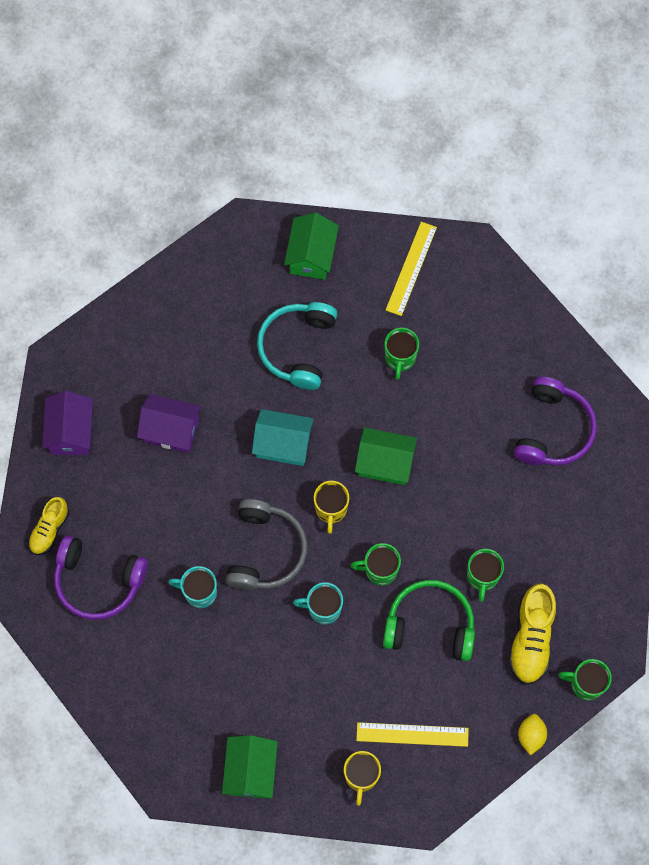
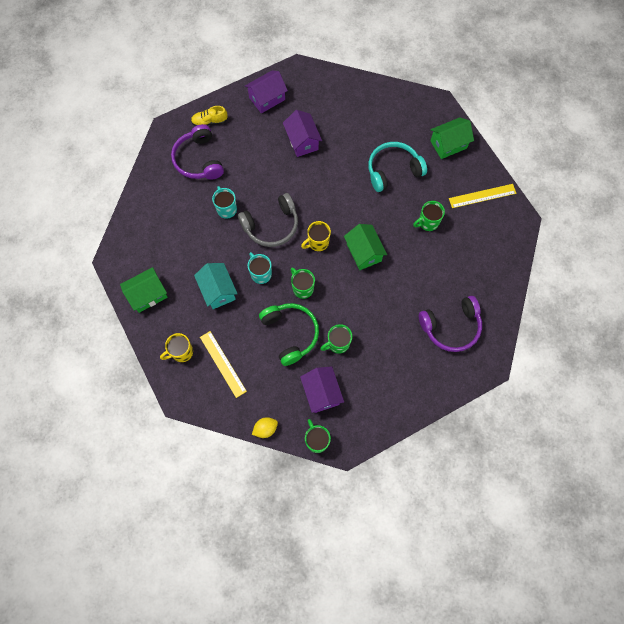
camera: 55 degrees right, 0 degrees up
turquoise house [252,409,314,466] -> turquoise house moved to [194,263,238,309]
yellow shoe [508,583,556,685] -> purple house [300,366,344,413]

